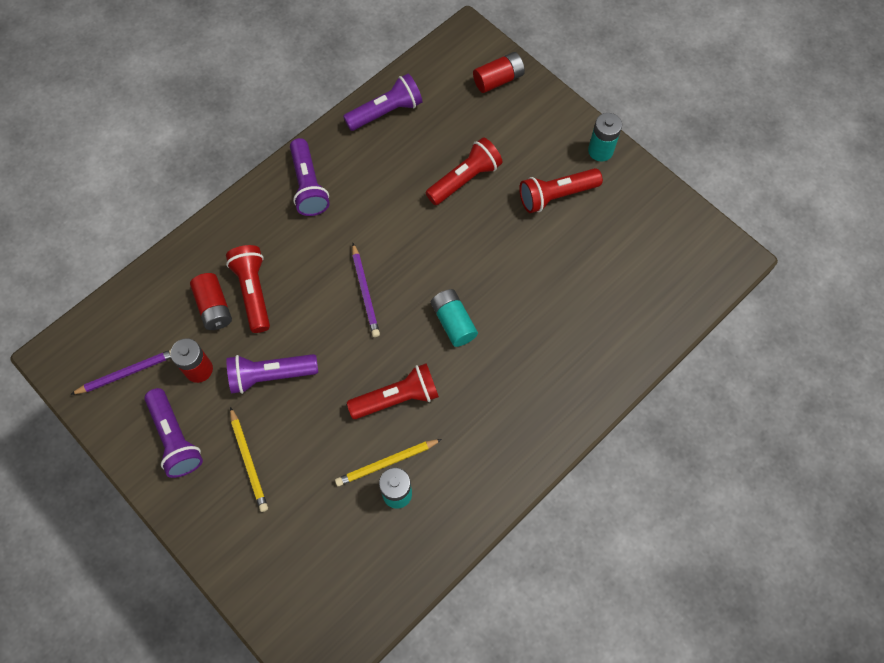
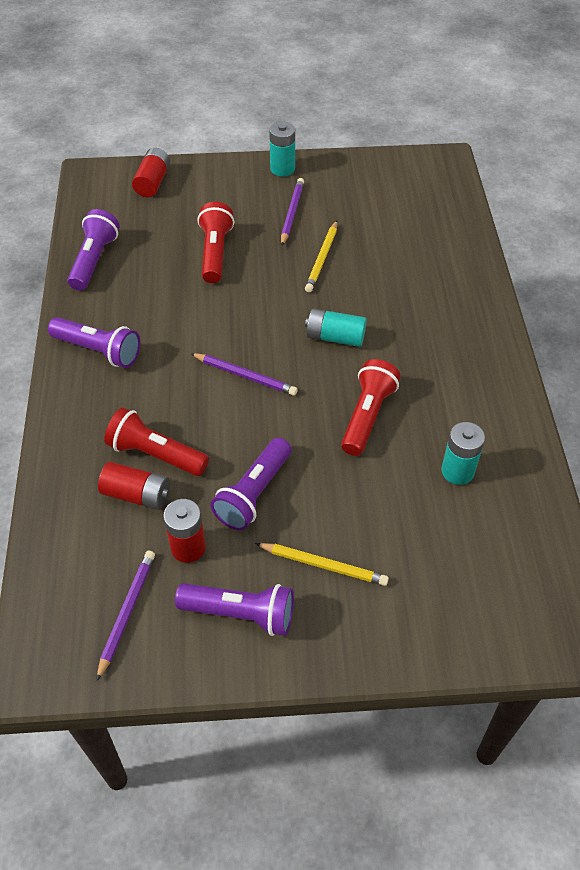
camera: 50 degrees left, 15 degrees down
yellow pencil [335,439,442,486] -> yellow pencil moved to [305,221,337,292]
red flashlight [519,168,603,213] -> purple pencil [281,178,304,246]

